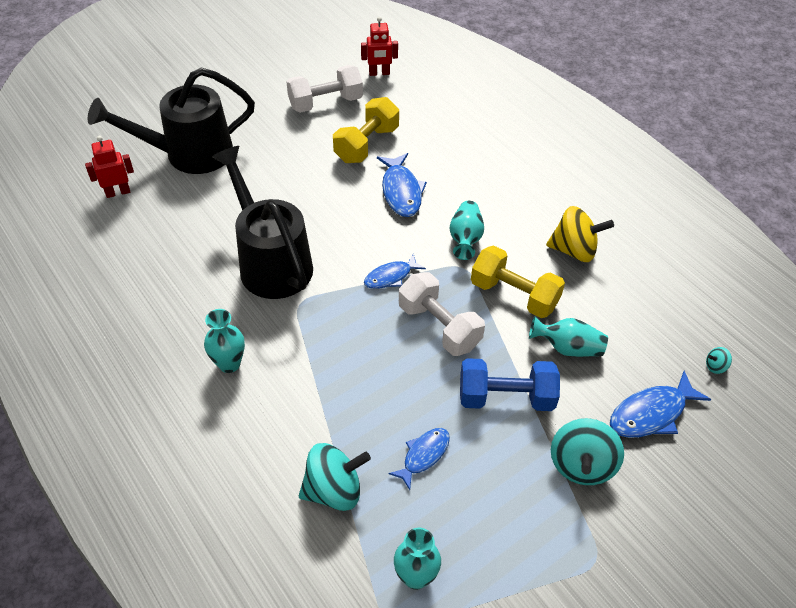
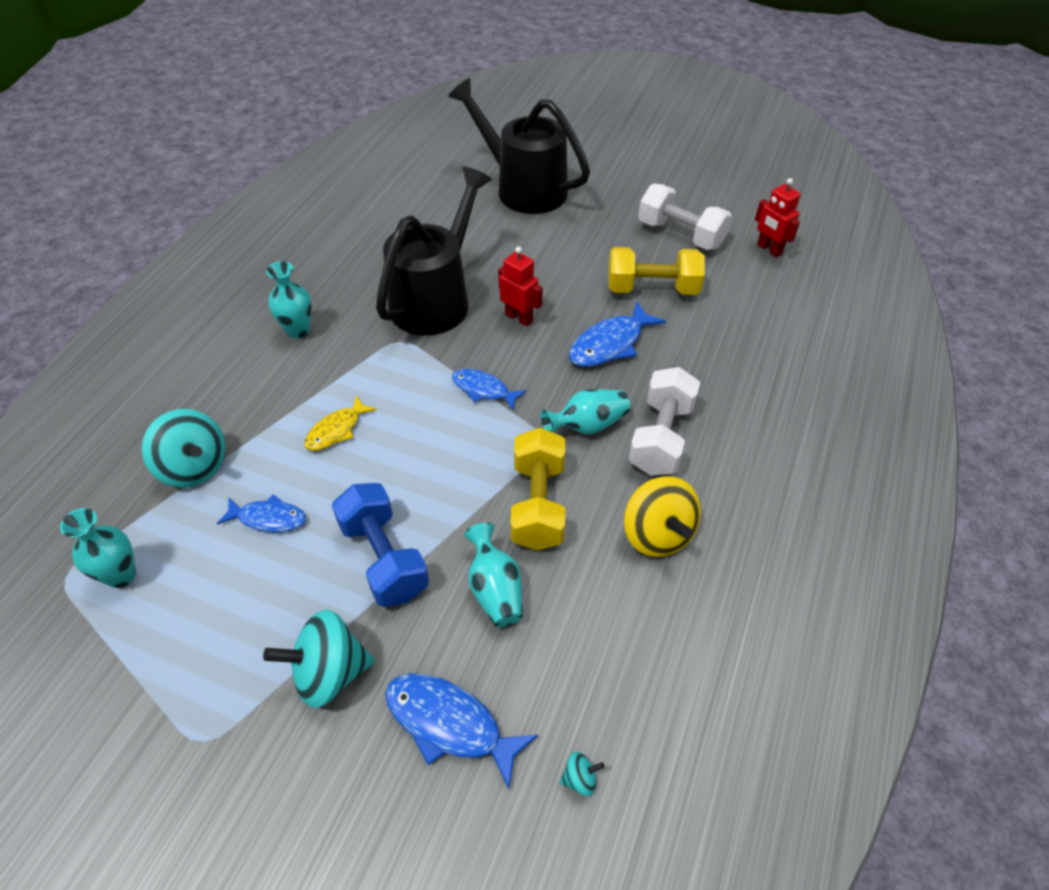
camera: 60 degrees right, 0 degrees up
red robot [85,136,134,198] -> red robot moved to [498,247,543,326]
white dumbbell [399,272,485,356] -> white dumbbell moved to [629,367,700,476]
turquoise spinning top [706,347,732,374] -> turquoise spinning top turned 120 degrees clockwise [560,752,605,796]
none -> yellow fish [304,396,377,451]

